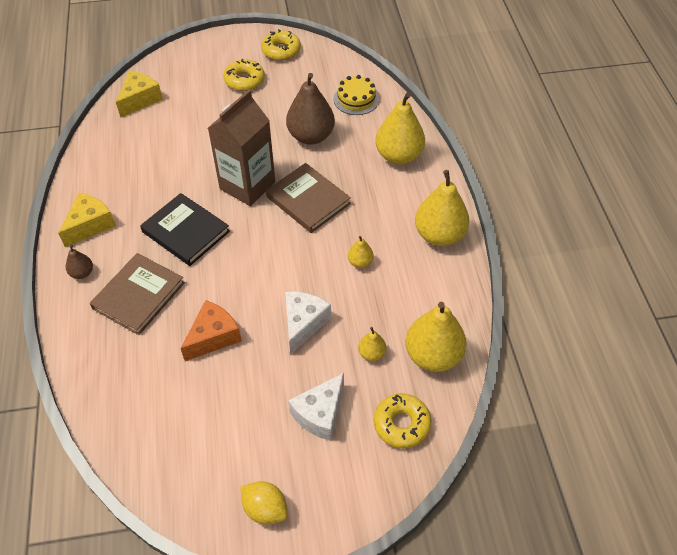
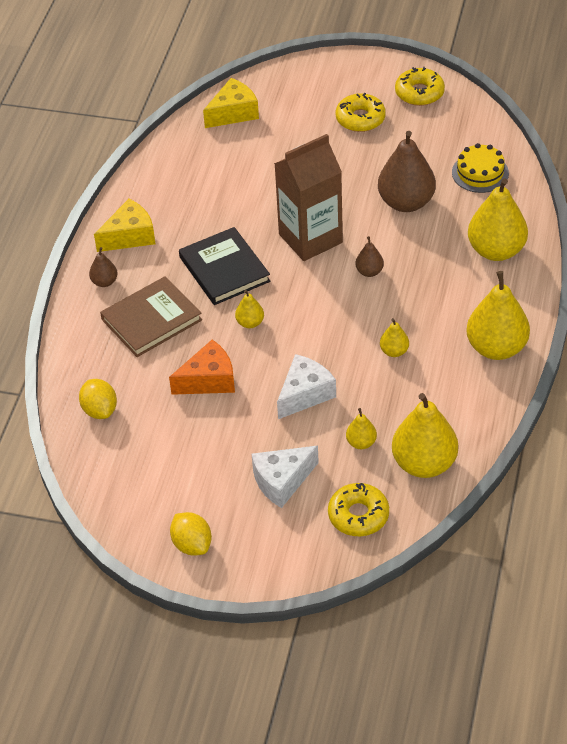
camera: 25 degrees right, 5 degrees down
brown book [266,163,351,233] -> brown pear [356,236,384,277]
none -> yellow lemon [79,379,117,419]
none -> yellow pear [235,290,264,328]

